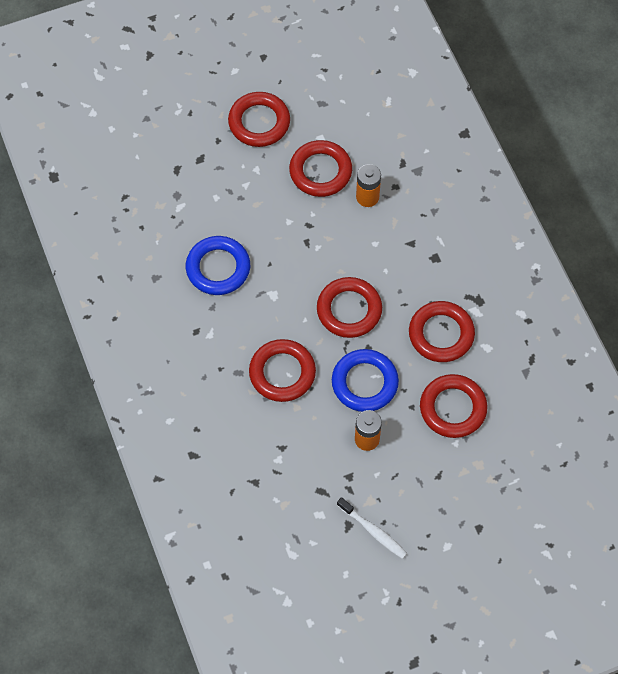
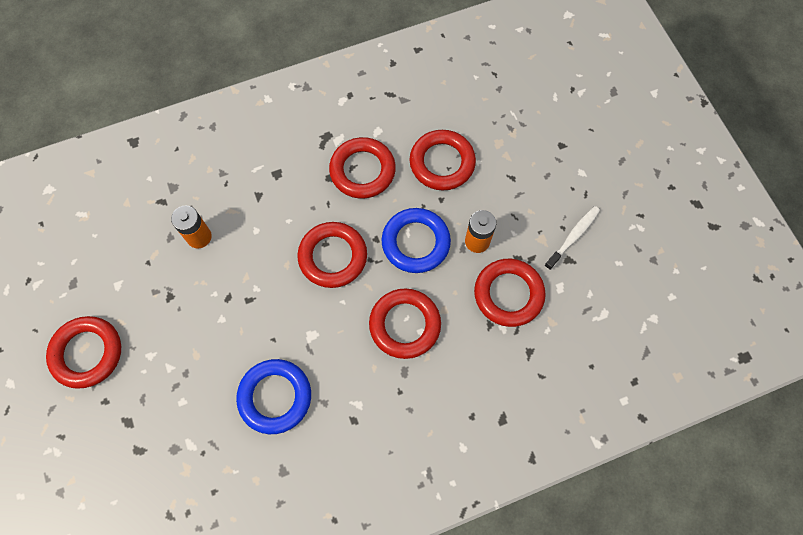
camera: 90 degrees left, 5 degrees up
red ring [289,140,352,197] -> red ring moved to [474,259,546,327]

